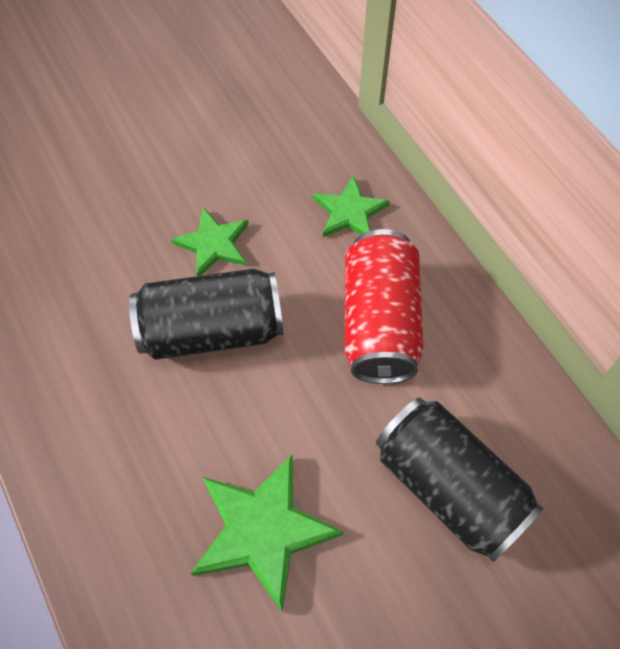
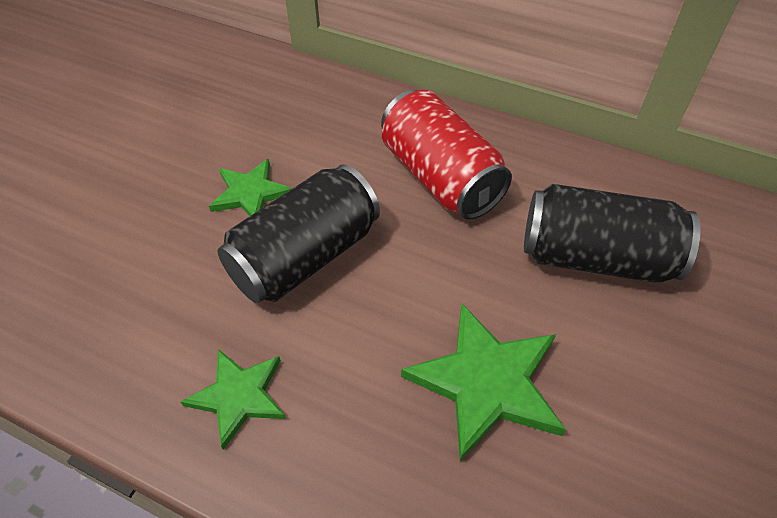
camera: 35 degrees left, 10 degrees down
green star [313,175,390,237] -> green star moved to [180,349,286,450]

